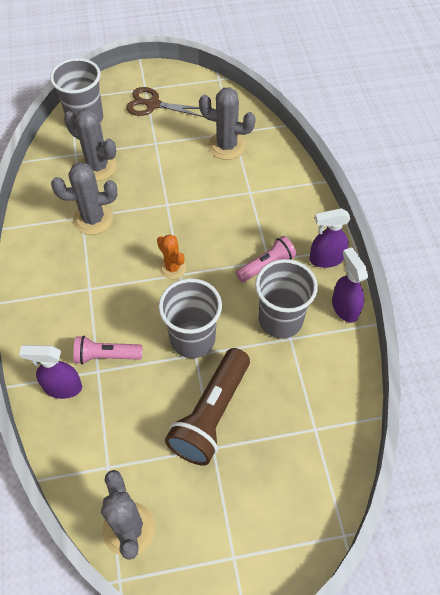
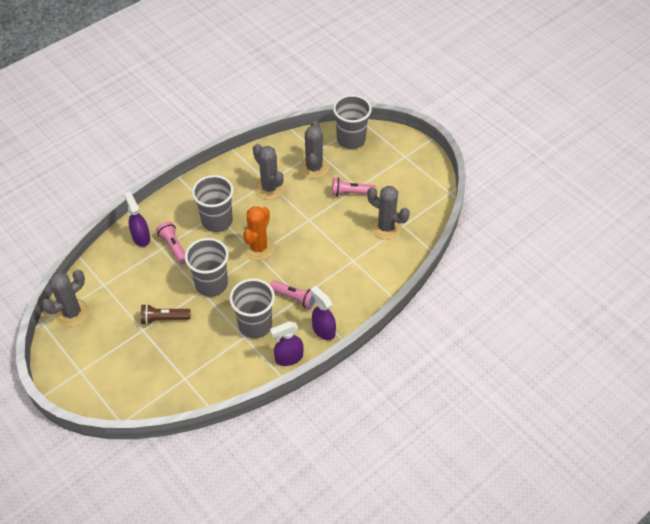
camera: 60 degrees right, 5 degrees down
brown scissors [126,87,203,117] -> none
orange cactus [157,234,186,279] -> orange cactus [243,206,275,260], size x1.57
brown flashlight [165,348,250,466] -> brown flashlight [141,304,190,325], size x0.59
grey cactus [199,87,256,160] -> grey cactus turned 45 degrees counterclockwise [367,186,410,240]
purple spray bottle [332,247,368,323] -> purple spray bottle turned 150 degrees counterclockwise [270,321,304,366]
none -> grey cup [192,175,234,232]
none -> pink flashlight [332,178,376,196]

